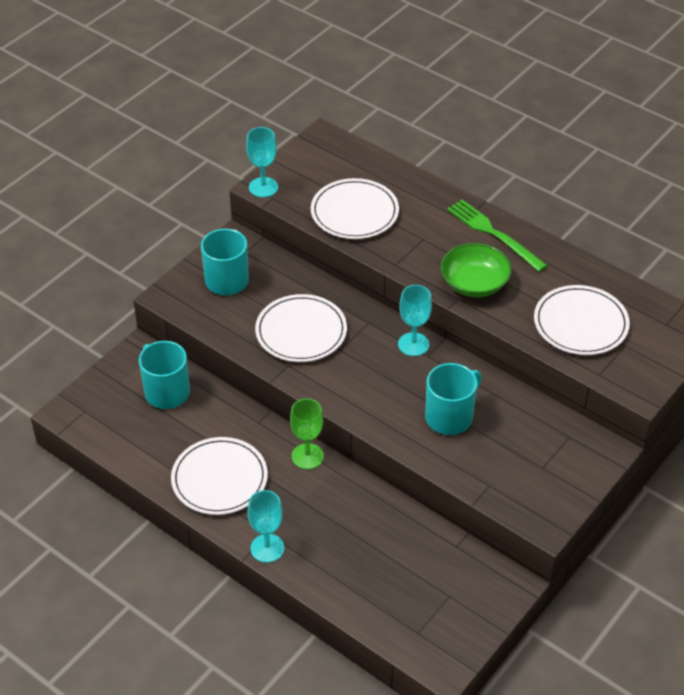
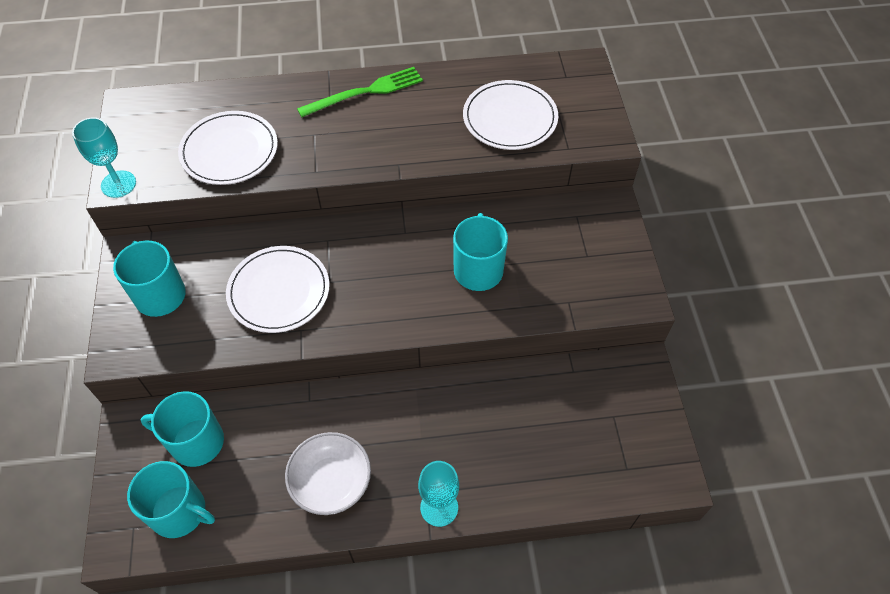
camera: 45 degrees left, 10 degrees up
white plate [171,437,268,515] -> white bowl [285,432,371,515]
green goblet [290,398,324,469] -> none
turquoise goblet [398,285,432,356] -> none
green bowl [441,243,512,297] -> none
green fork [447,200,548,272] -> green fork turned 150 degrees clockwise [297,67,423,117]
none -> turquoise mug [127,461,215,538]

